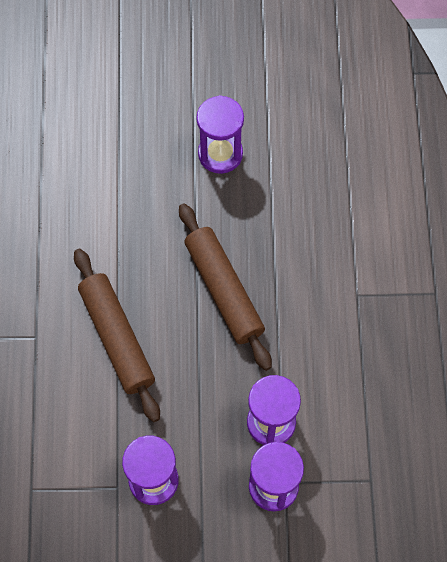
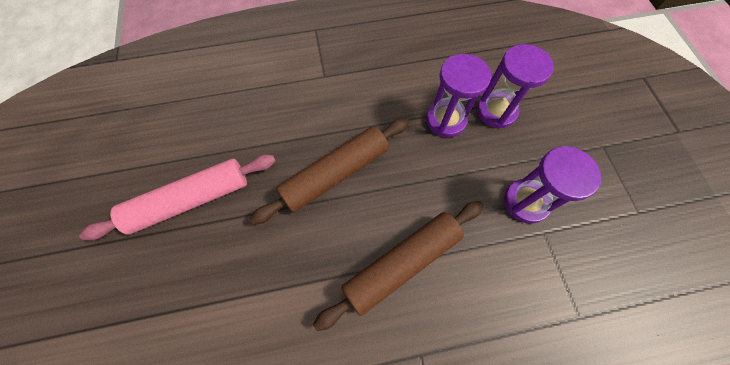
camera: 100 degrees left, 0 degrees up
purple hourglass [196,95,244,174] -> pink rolling pin [79,155,275,240]

